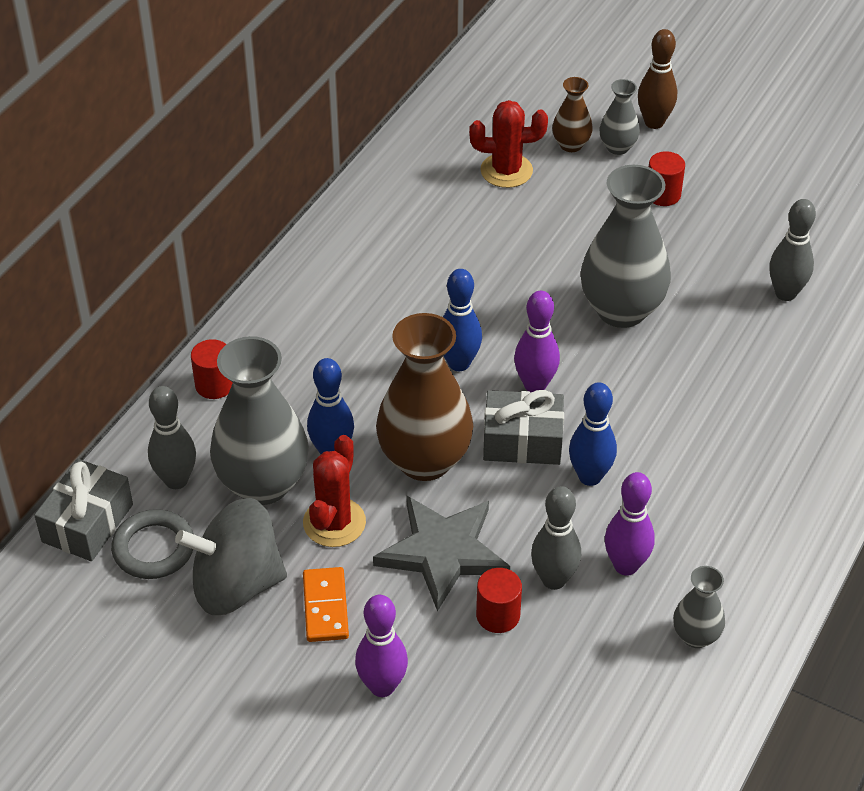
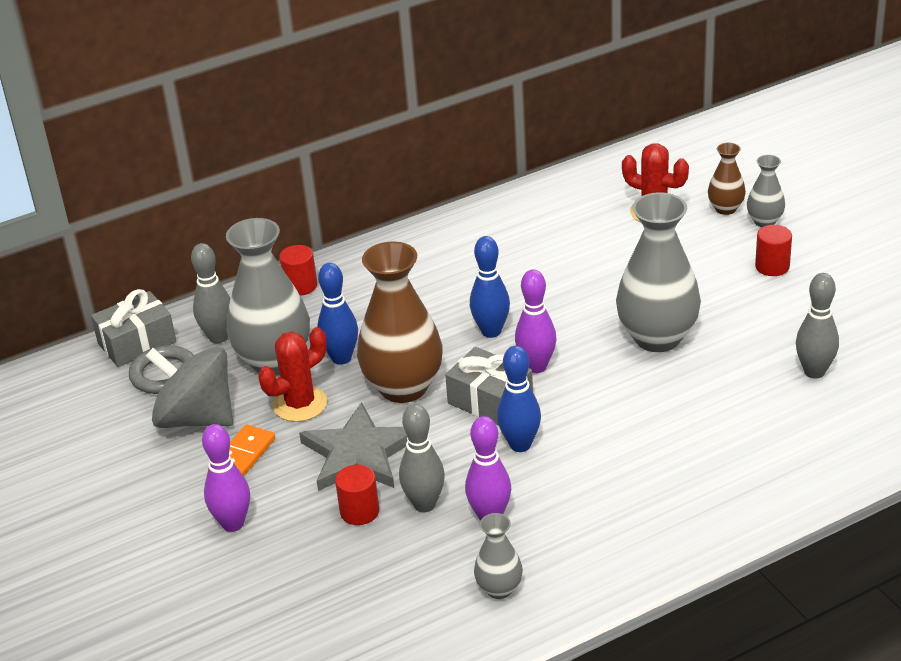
camera: 35 degrees right, 10 degrees down
brown bowling pin [638,29,677,129] -> none

